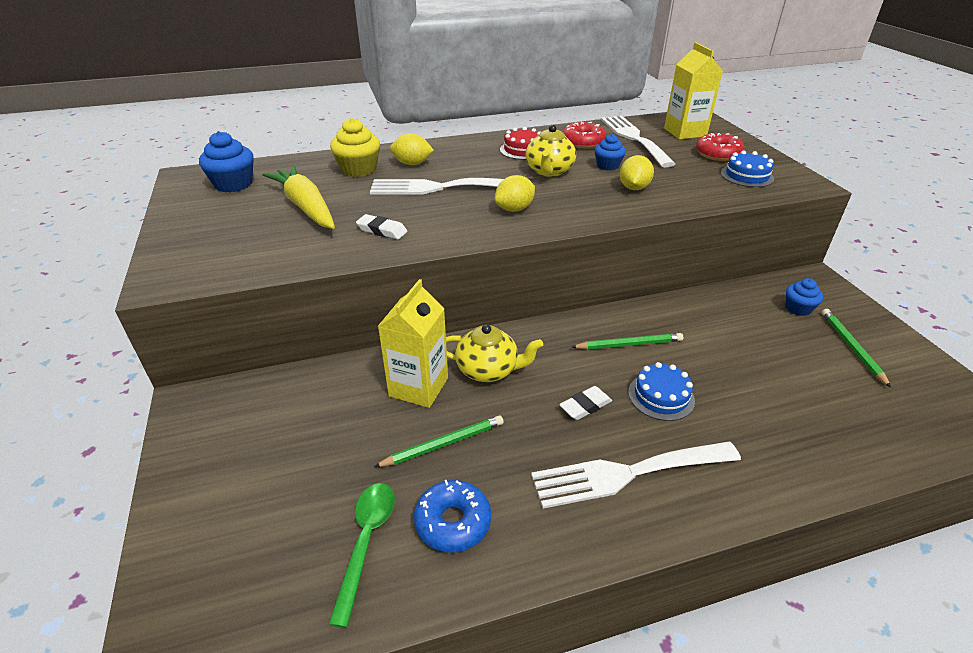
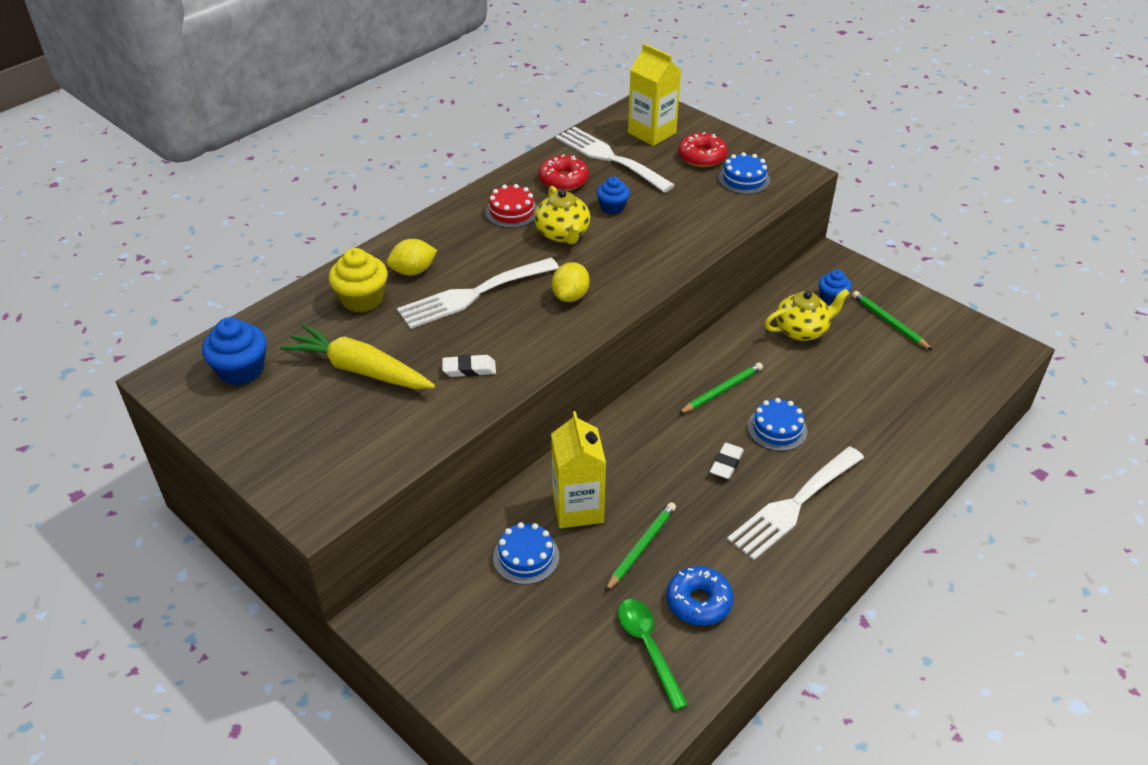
camera: 30 degrees left, 5 degrees up
yellow teapot [446,324,543,382] -> yellow teapot moved to [765,289,850,341]
yellow lemon [620,155,654,190] -> none
none -> blue cake [493,522,559,585]

